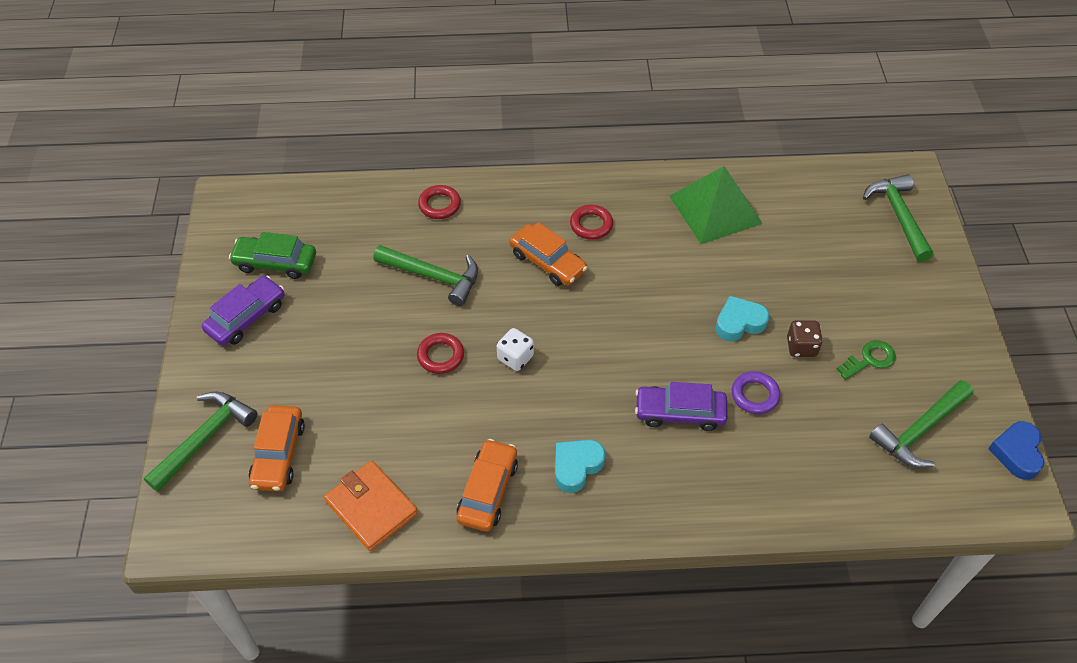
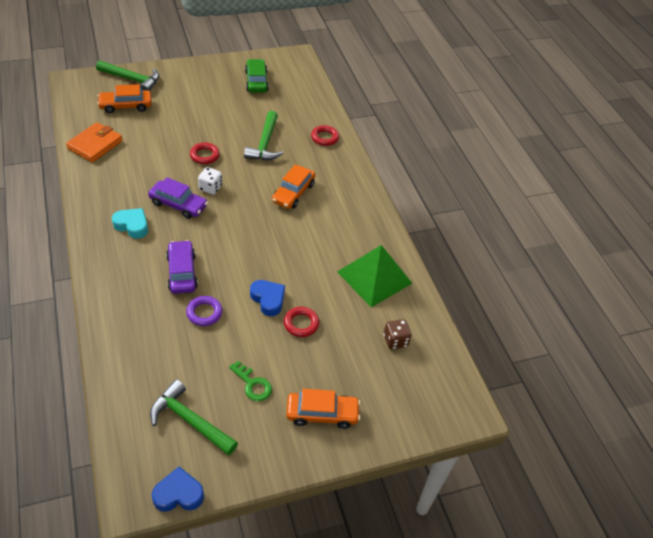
camera: 70 degrees right, 5 degrees down
purple car [202,275,285,346] -> purple car moved to [148,177,208,219]
orange car [456,439,518,532] -> orange car moved to [286,389,360,429]
red ring [570,205,613,240] -> red ring moved to [284,307,319,337]
turquoise heart [715,296,769,342] -> blue heart [250,280,285,316]
brown dice [787,320,823,357] -> brown dice moved to [384,319,412,349]
green hammer [863,174,933,262] -> none

